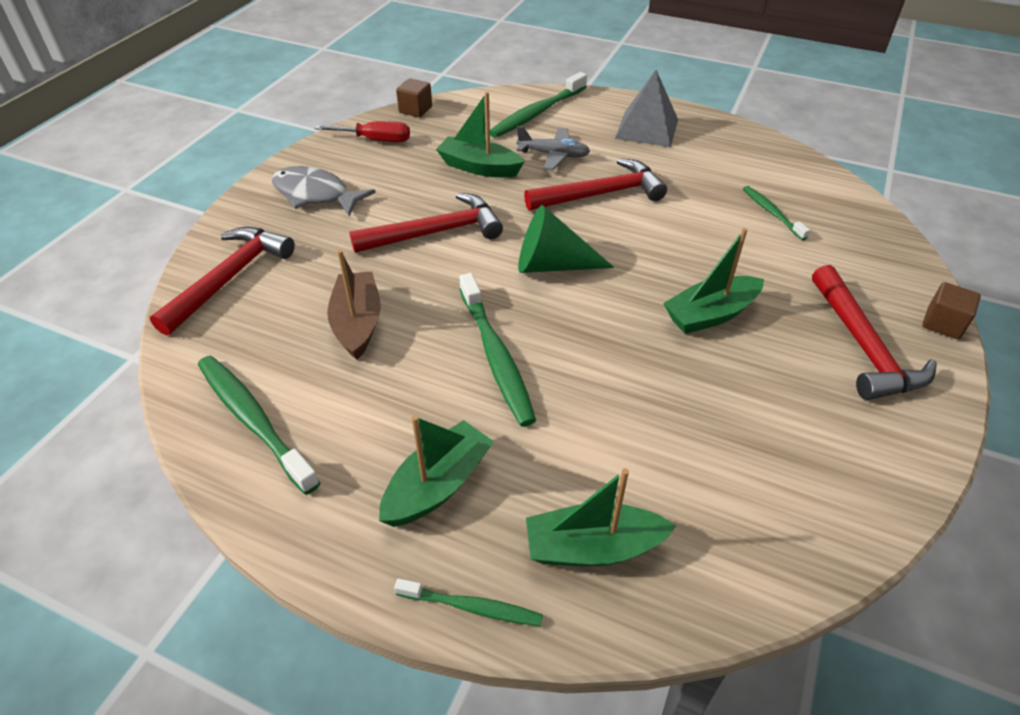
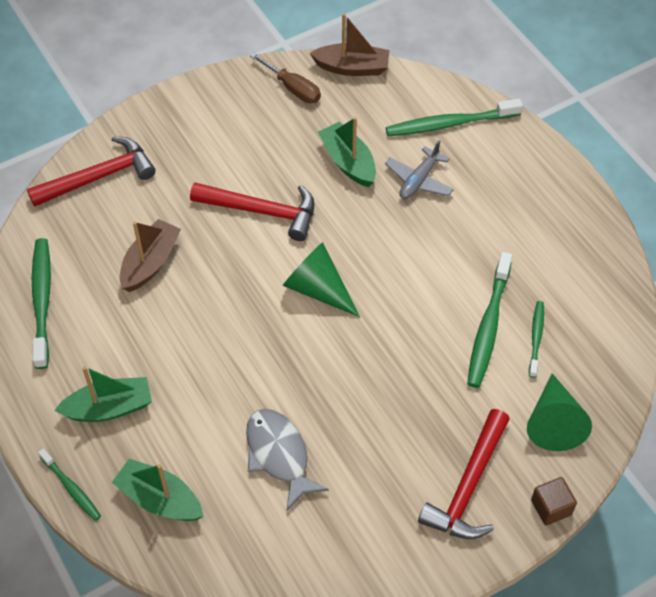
camera: 35 degrees right, 10 degrees up
grey fish [272,166,376,216] -> grey fish moved to [246,409,329,511]
red screwdriver [314,121,410,142] -> brown screwdriver [250,53,321,103]
brown cube [396,78,432,117] -> brown boat [310,13,389,76]
green toothbrush [459,273,536,426] -> green toothbrush moved to [467,252,512,388]
grey plane [517,126,590,170] -> grey plane turned 75 degrees clockwise [385,140,454,199]
red hammer [524,158,667,210] -> none
grey pyramid [615,70,678,147] -> none
green boat [663,228,764,334] -> none
none -> green cone [527,373,592,451]

